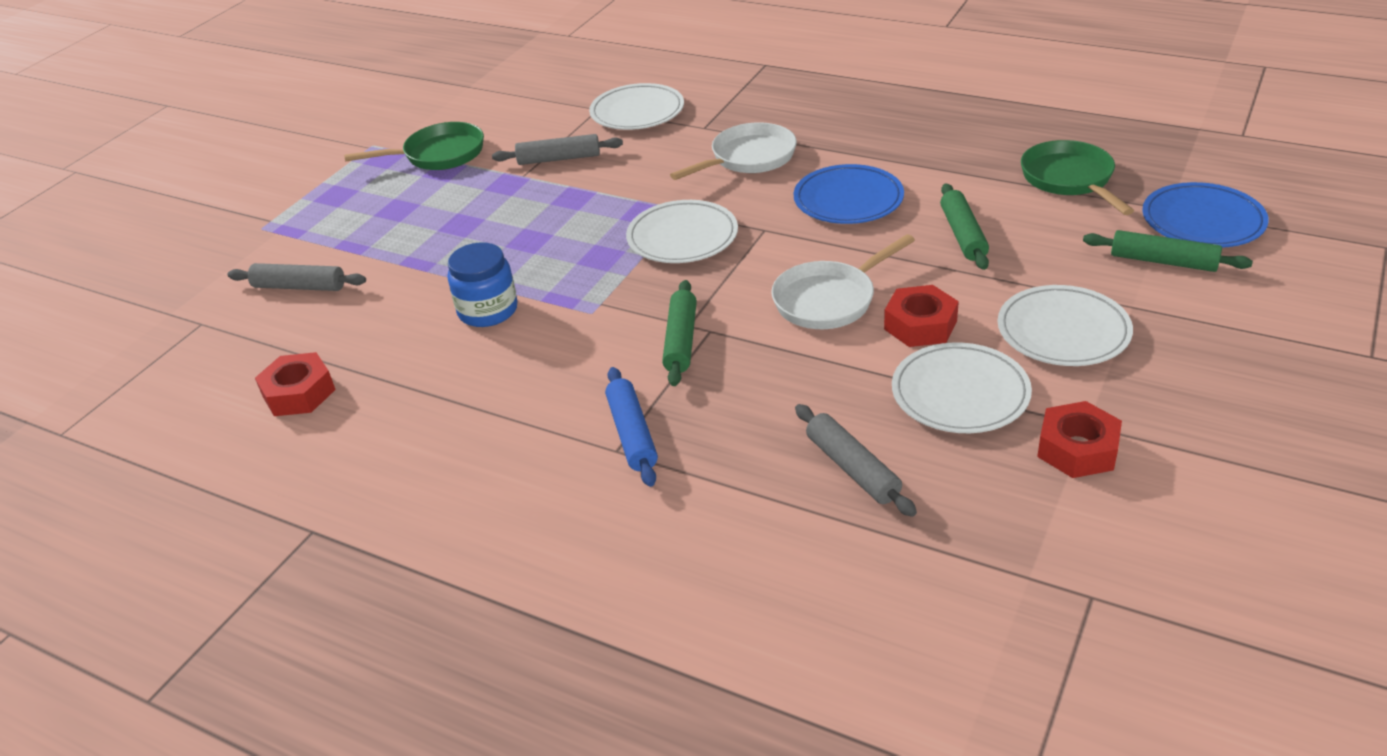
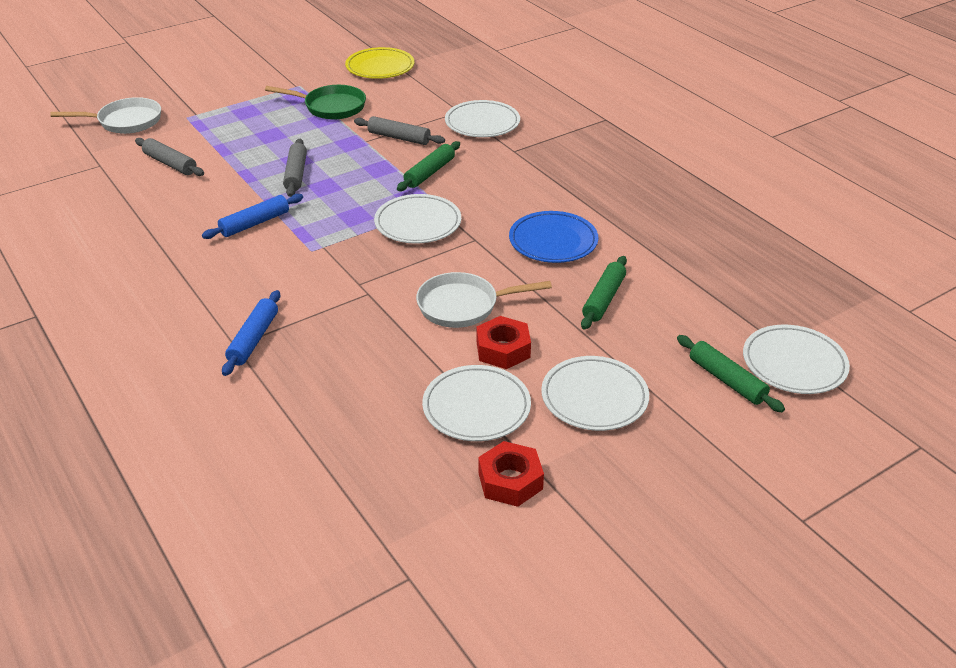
camera: 25 degrees right, 0 degrees up
red nut [255,352,336,416] -> none
blue jar [448,242,518,327] -> blue rolling pin [202,194,303,239]
green rolling pin [662,280,697,386] -> green rolling pin moved to [397,141,460,191]
white pan [670,122,797,180] -> white pan moved to [50,97,161,134]
grey rolling pin [795,404,917,517] -> grey rolling pin moved to [283,139,307,197]
green pan [1021,140,1134,215] -> none
blue plate [1142,182,1269,248] -> white plate [743,325,850,394]
none -> yellow plate [345,47,414,79]

